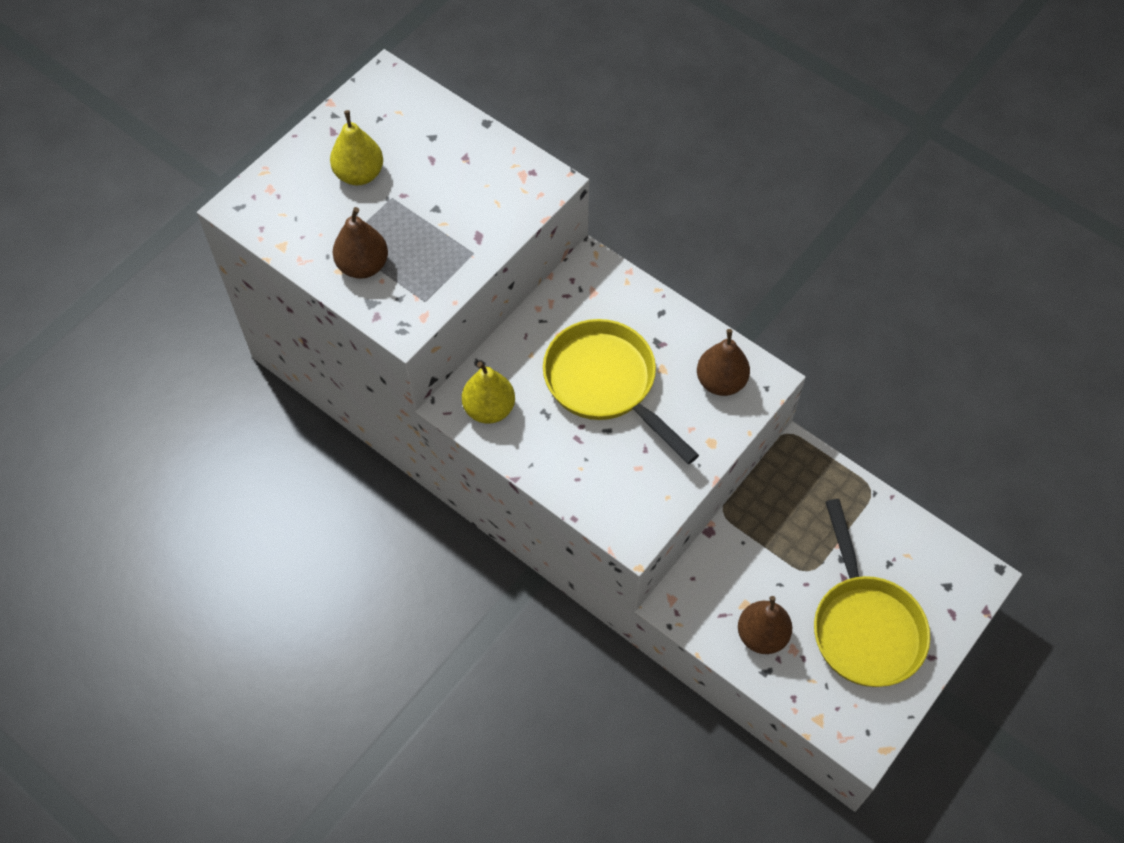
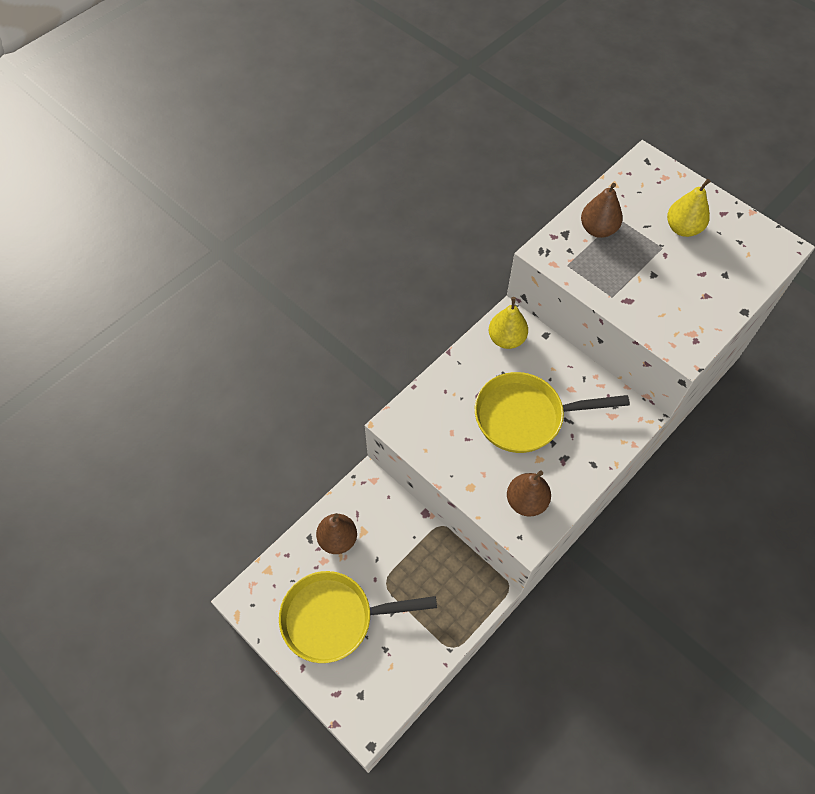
camera: 95 degrees right, 0 degrees up
yellow pan [543,319,699,464] -> yellow pan turned 150 degrees counterclockwise [475,372,630,453]

